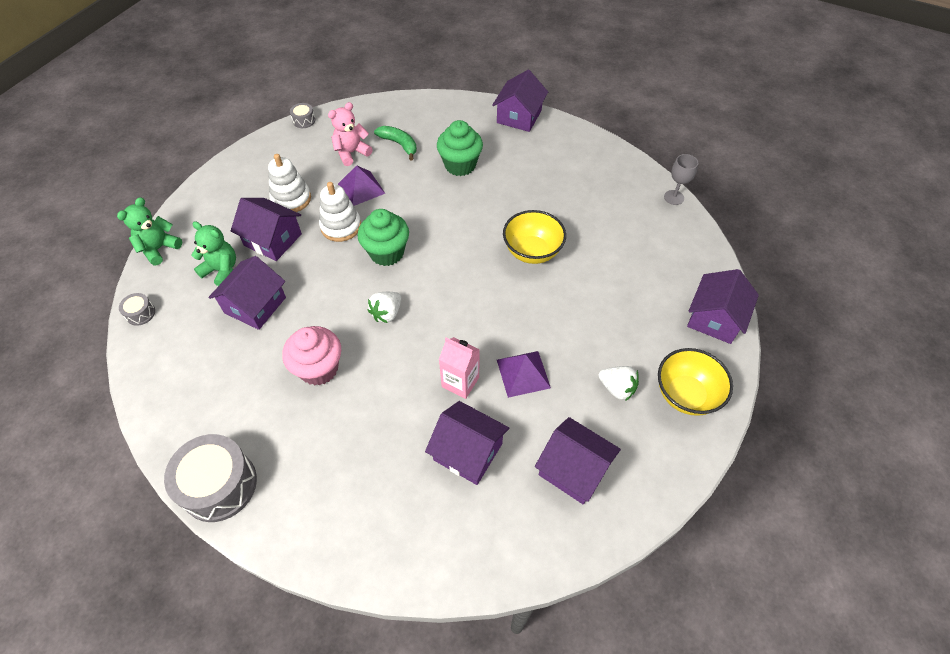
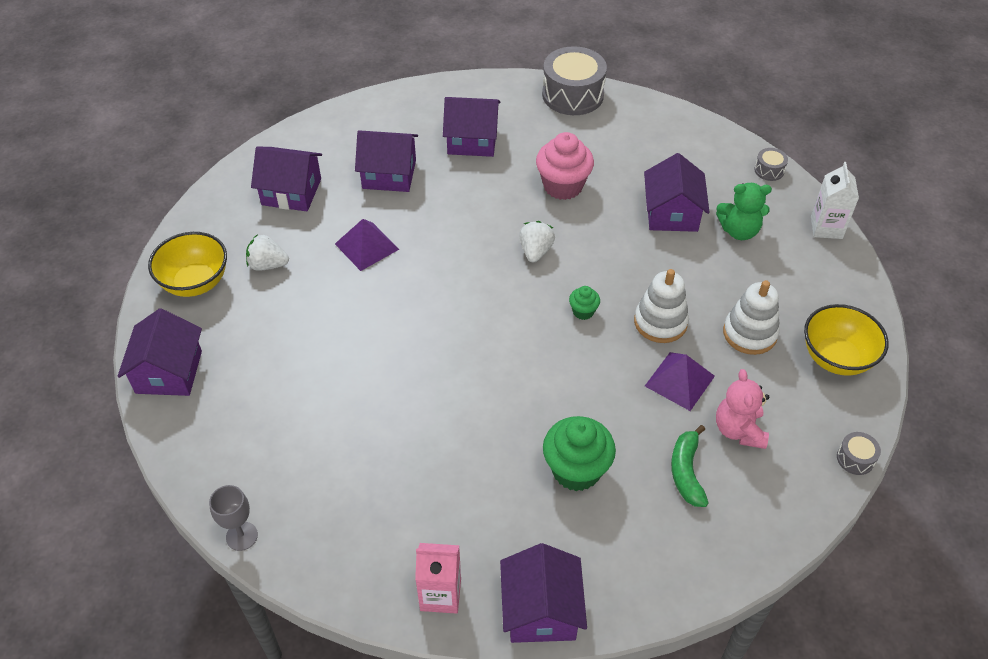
camera: 155 degrees right, 5 degrees down
green teddy bear [117,197,182,265] -> white carton [811,162,859,239]
purple house [231,198,302,261] -> purple house moved to [443,97,500,157]
pink teddy bear [328,102,373,166] -> pink teddy bear turned 150 degrees clockwise [716,369,770,449]
green cupcake [357,209,409,266] -> green cupcake [569,286,600,320], size x0.49
green banana [374,126,417,160] -> green banana turned 75 degrees clockwise [671,425,708,507]
pink carton [439,337,480,399] -> pink carton moved to [415,543,461,614]
yellow bowl [503,210,566,264] -> yellow bowl moved to [804,304,889,376]

